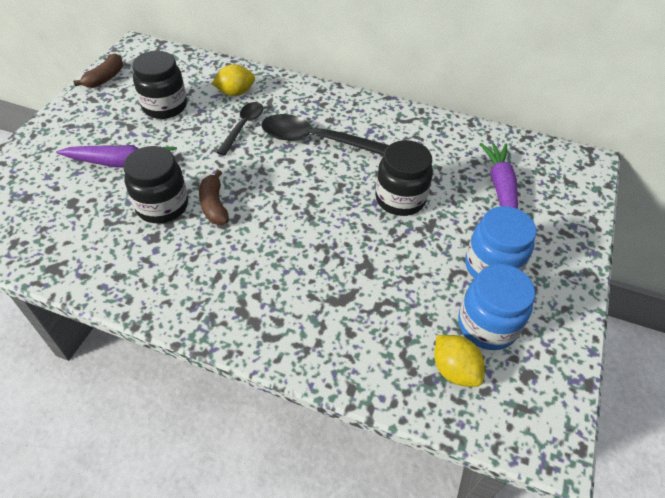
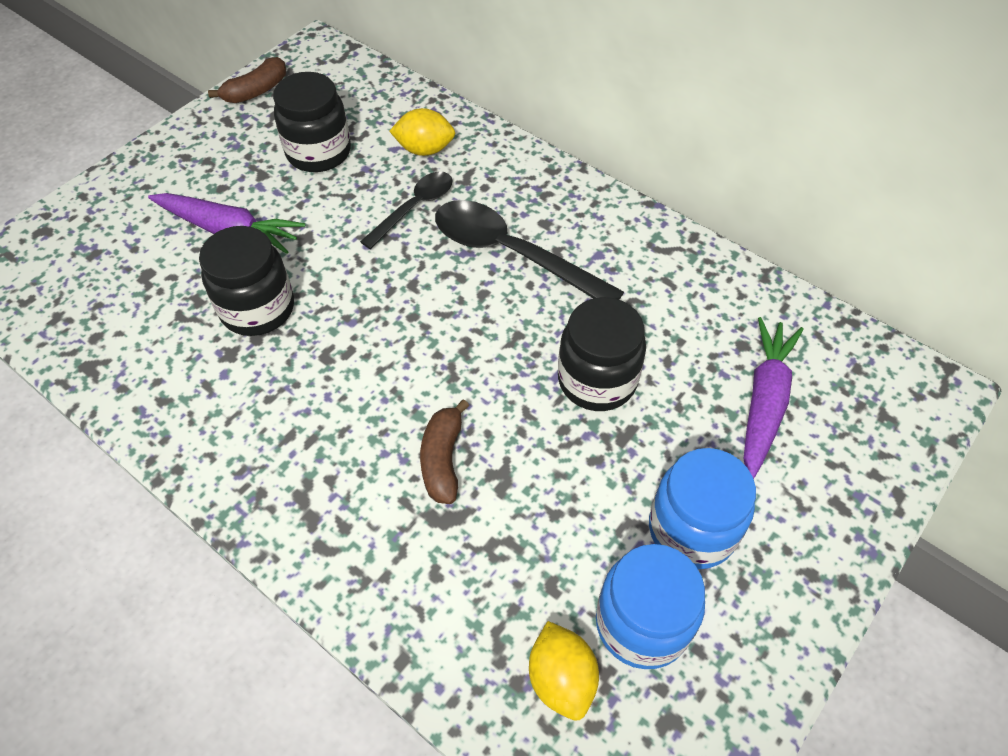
camera: 20 degrees right, 5 degrees up
brown banana [199,170,229,225] -> brown banana moved to [420,399,469,504]

